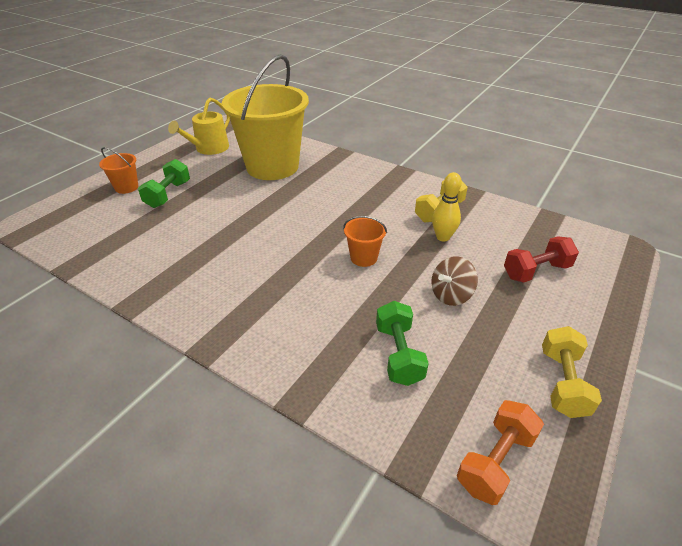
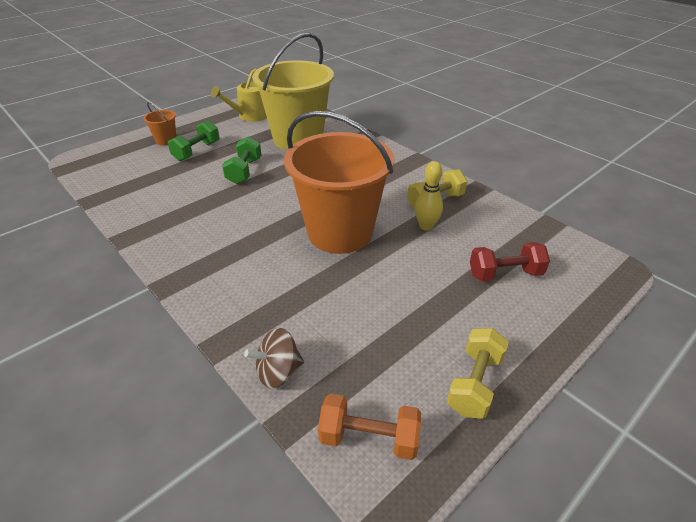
camera: 15 degrees right, 0 degrees up
orange bucket [343,216,387,267] -> orange bucket [284,111,394,254], size x2.48
green dumbbell [376,301,429,386] -> green dumbbell moved to [222,137,262,184]
brown spinning top [431,256,478,306] -> brown spinning top moved to [244,328,304,389]
orange dumbbell [457,400,544,505] -> orange dumbbell turned 45 degrees clockwise [318,394,421,460]

